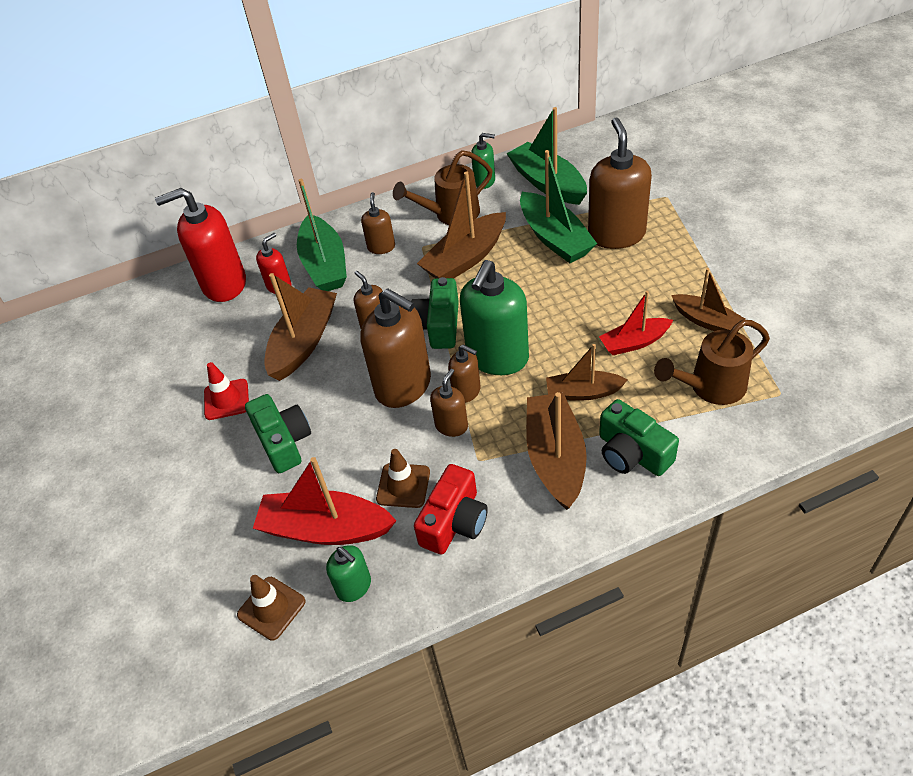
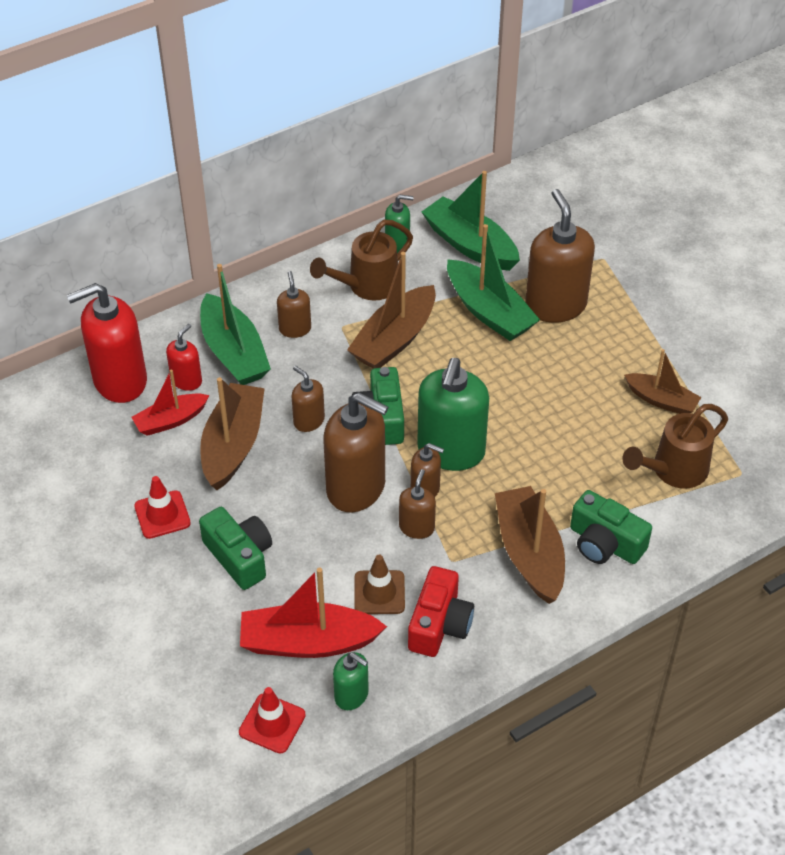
camera: 15 degrees left, 0 degrees up
brown traffic cone [237,575,306,641] -> red traffic cone [239,687,306,754]
brown boat [546,344,627,401] -> none
red boat [599,291,673,355] -> red boat moved to [131,370,209,436]

